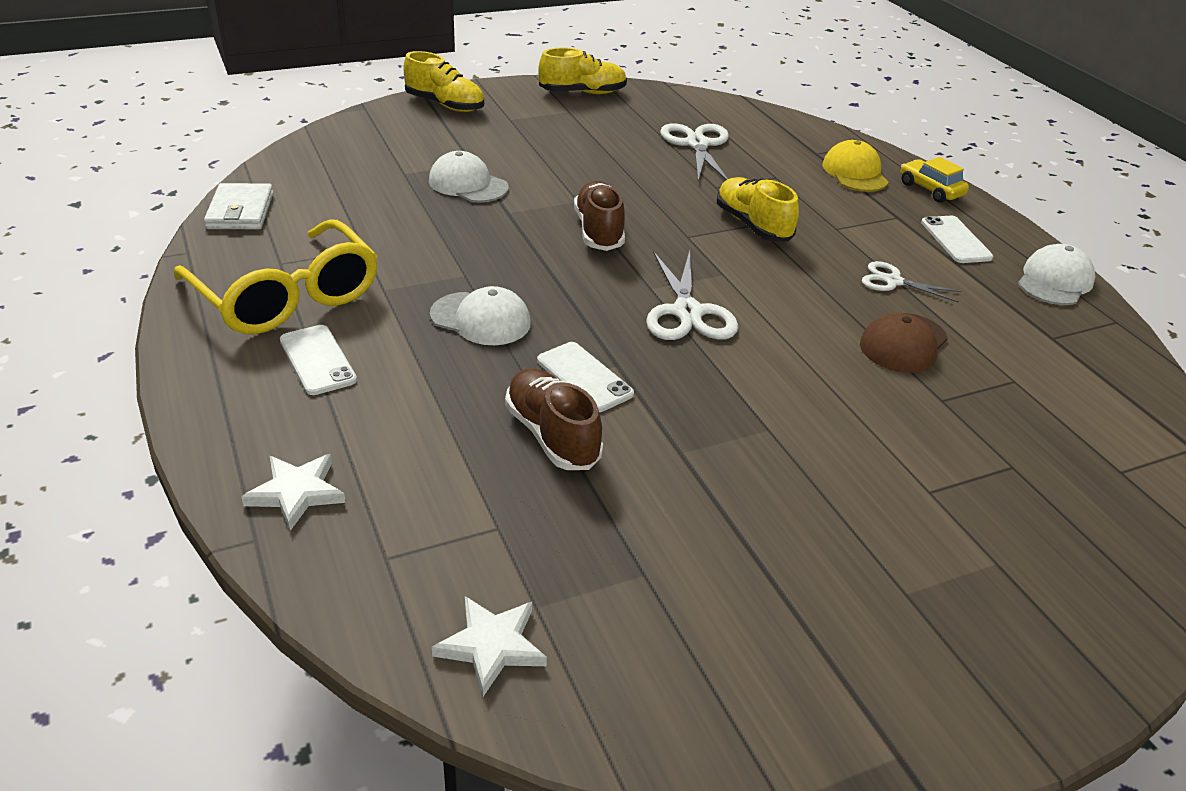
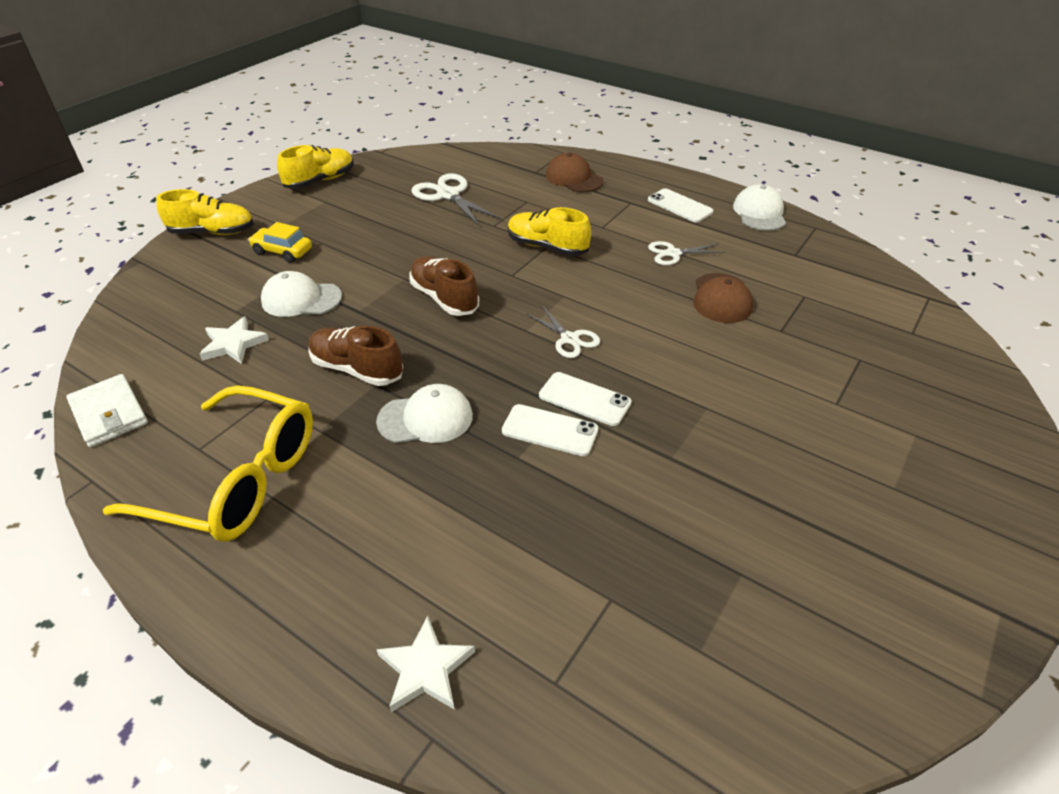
camera: 30 degrees left, 5 degrees up
white phone [280,325,357,395] -> white phone moved to [539,372,632,426]
white star [432,596,547,696] -> white star moved to [200,316,269,364]
brown shoe [505,368,603,470] -> brown shoe moved to [308,326,403,386]
white scissors [646,251,738,340] -> white scissors [526,306,600,358], size x0.62
yellow cap [822,140,889,192] -> brown cap [546,153,604,192]
yellow car [901,157,969,203] -> yellow car moved to [248,222,312,263]

